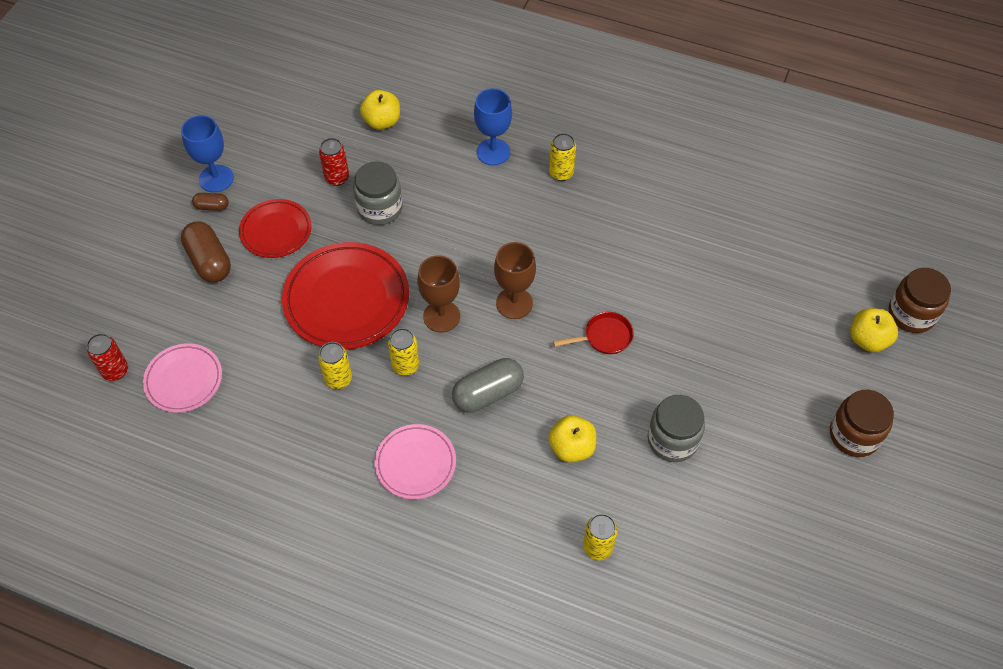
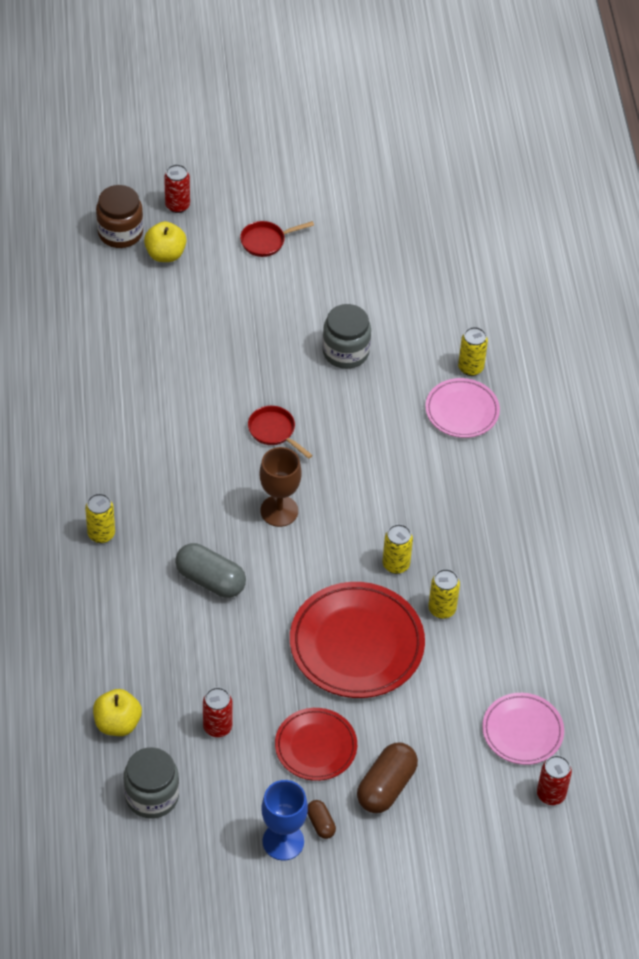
camera: 120 degrees left, 5 degrees down
grey jar [353,161,403,225] -> grey jar moved to [124,747,179,818]
pink plate [374,424,456,499] -> pink plate moved to [425,378,500,438]
brown goblet [418,255,460,332] -> none
grey capsule [452,358,524,413] -> grey capsule moved to [175,543,246,598]
blue goblet [474,88,512,165] -> none
yellow apple [548,415,596,463] -> none
brown jar [830,390,894,457] -> red pan [240,221,314,257]
none -> red can [164,164,190,213]

